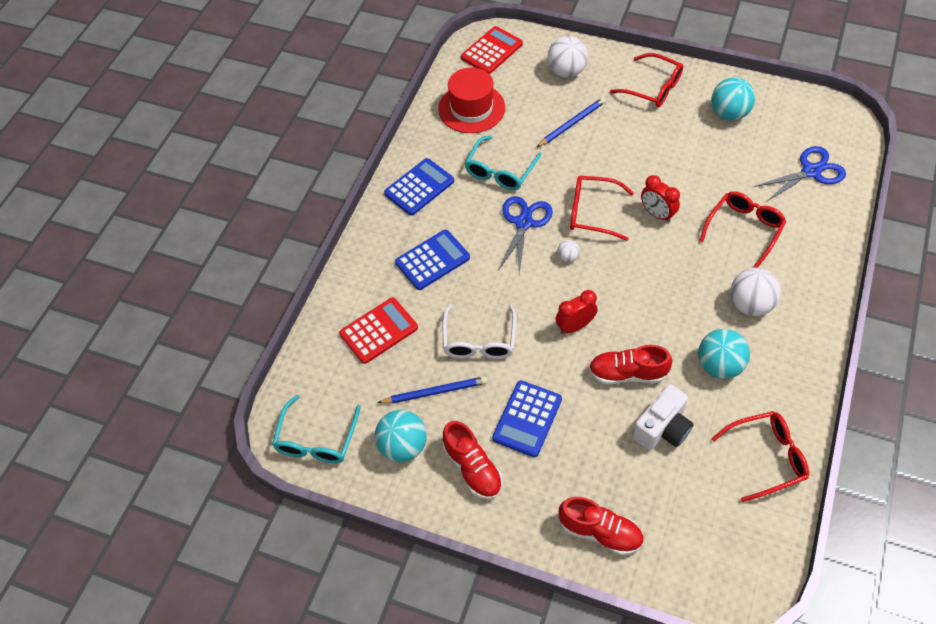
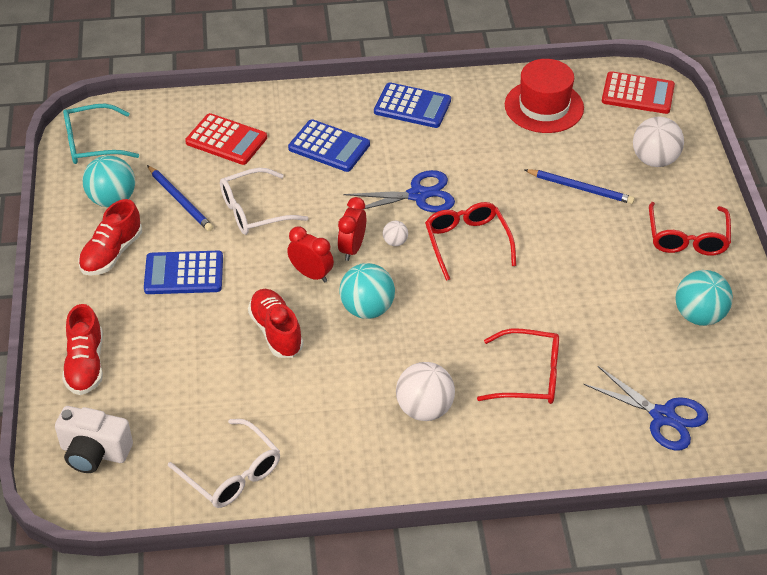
camera: 60 degrees right, 10 degrees down
turquoise glasses [464,136,542,190] -> none
white camera [632,384,694,450] -> white camera moved to [55,406,133,473]
red clock [641,175,680,223] -> red clock moved to [338,197,366,261]
turquoise ball [698,329,750,379] -> turquoise ball moved to [339,263,395,319]
red glasses [711,411,809,502] -> white glasses [168,419,280,508]

